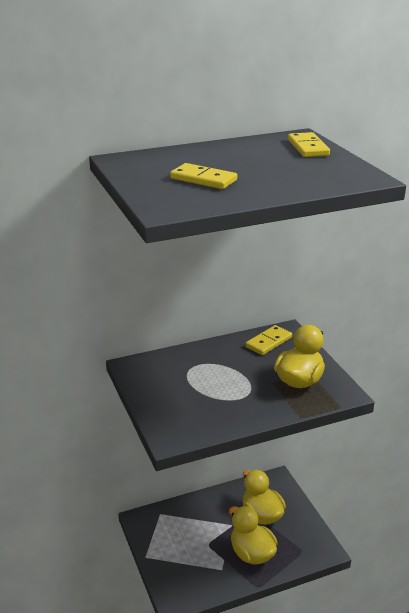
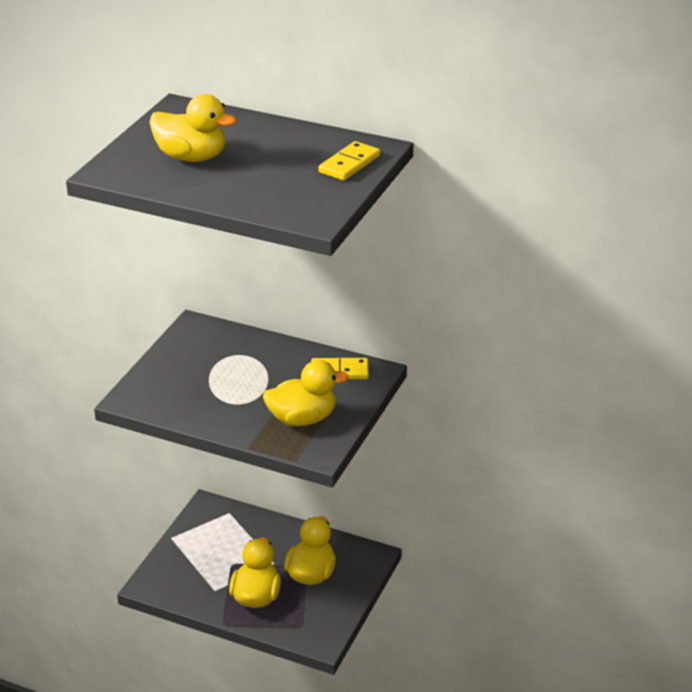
camera: 45 degrees right, 5 degrees up
yellow domino [170,163,237,189] -> yellow duck [149,94,236,162]

